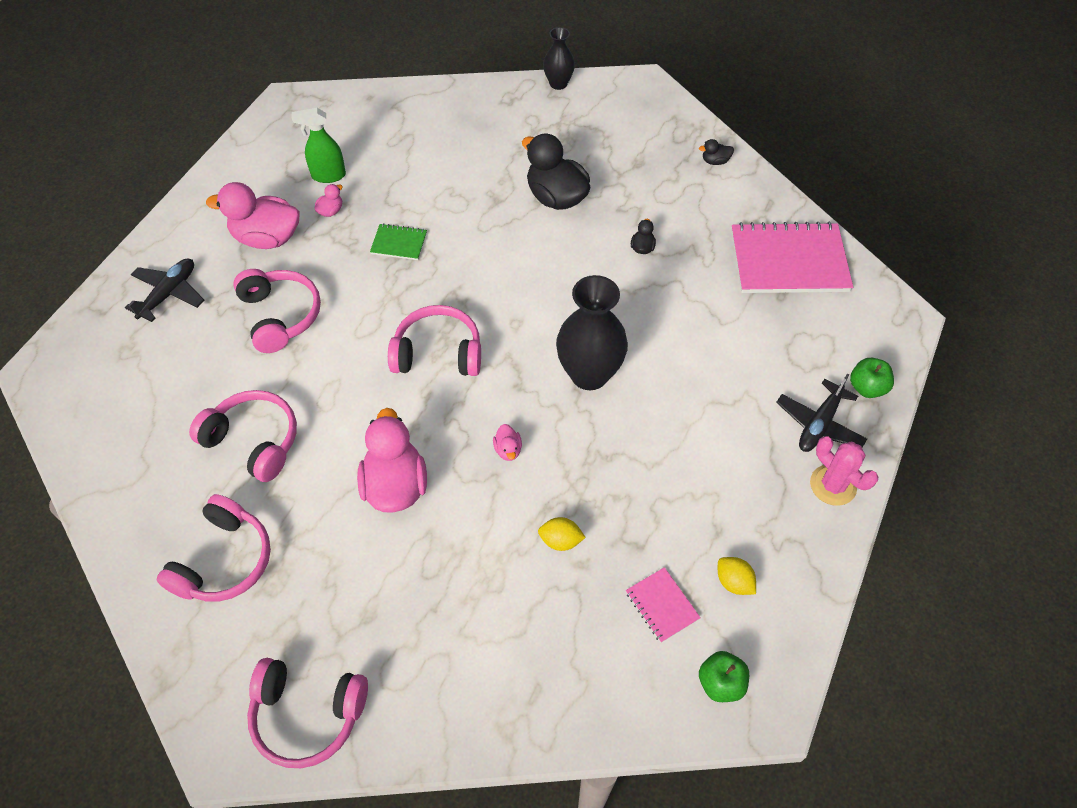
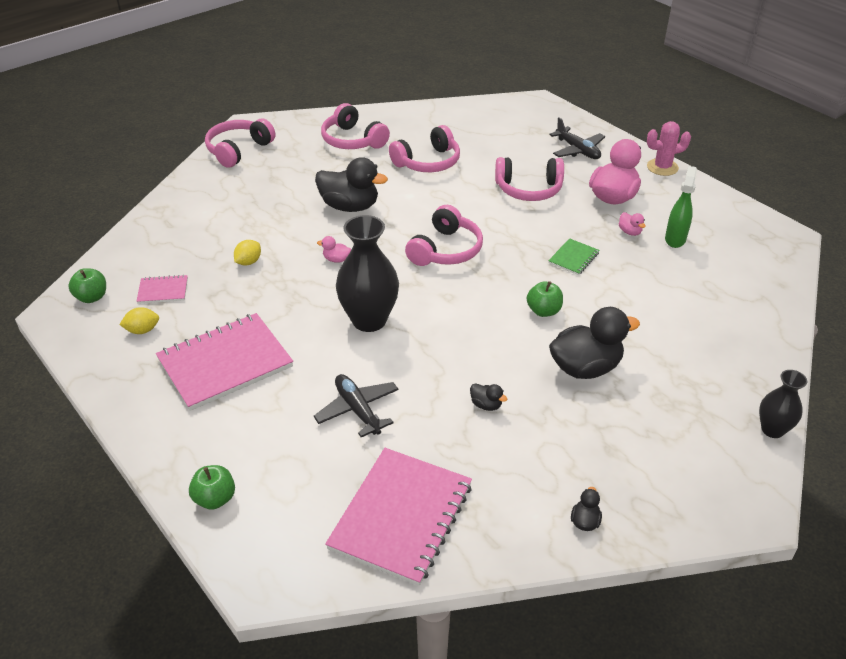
camera: 115 degrees right, 15 degrees down
pink duck [357,408,427,513] -> black duck [315,157,388,212]
black plane [776,374,867,452] -> black plane moved to [314,374,399,437]
pink cactus [810,436,878,506] -> pink cactus moved to [647,121,691,176]
none -> pink notebook [156,313,293,411]
none -> green apple [527,281,563,317]

